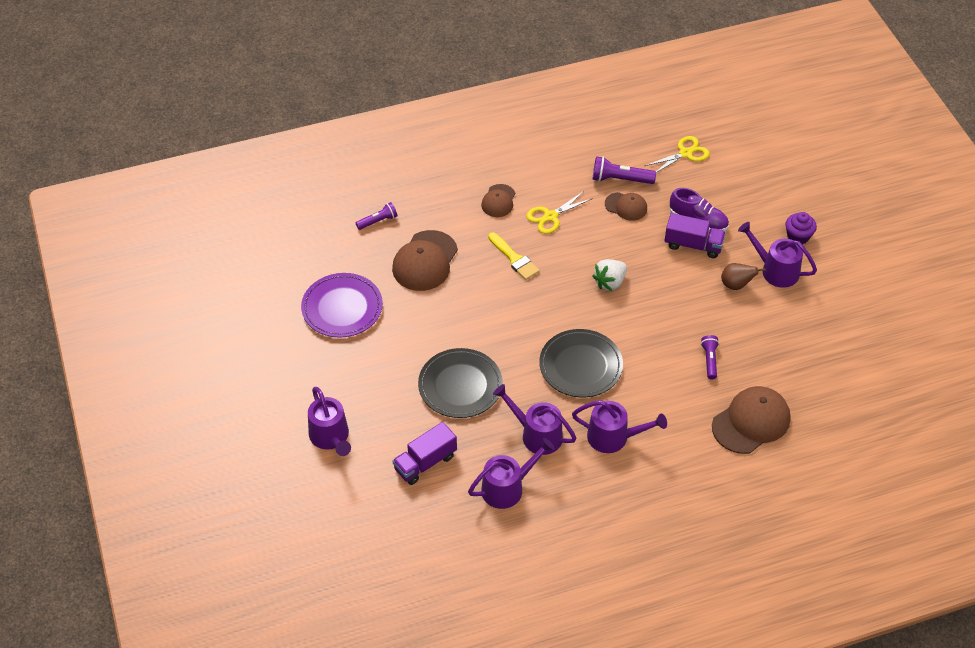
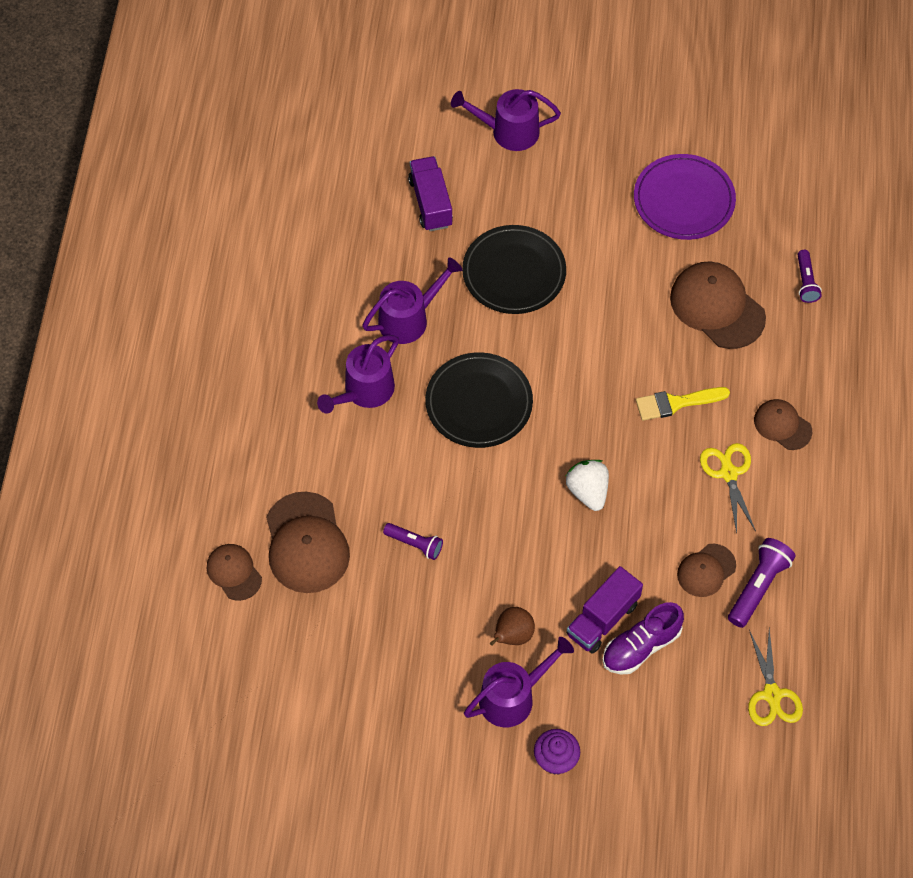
camera: 115 degrees right, 10 degrees up
purple watering can [468,438,555,509] -> none
none -> brown cap [207,544,262,601]

